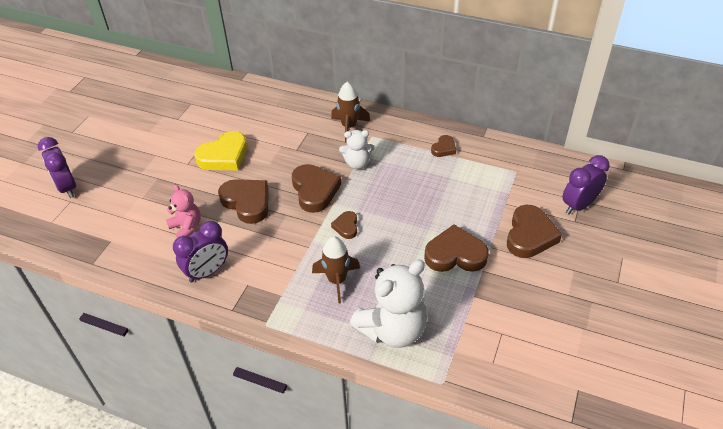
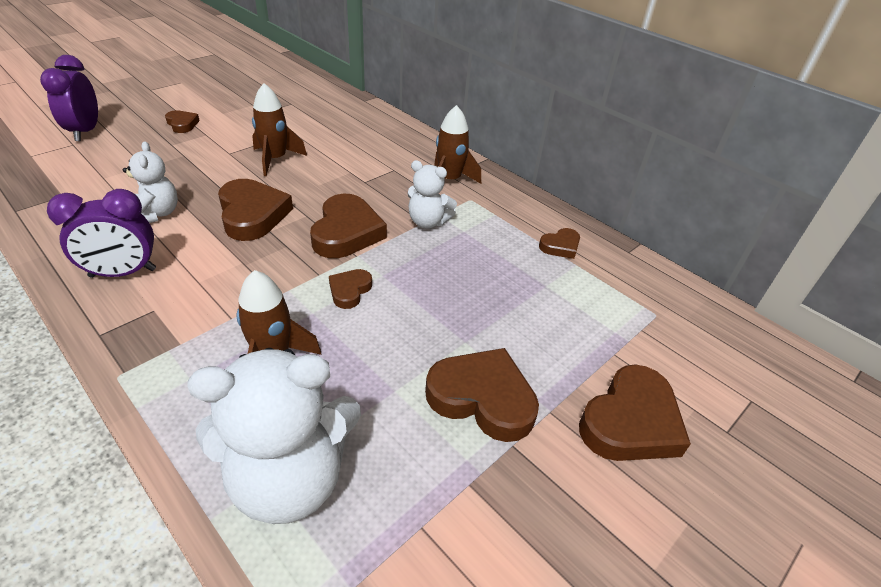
camera: 20 degrees right, 5 degrees down
pink teddy bear [166,184,201,238] -> white teddy bear [123,141,178,223]
yellow heart [194,131,247,170] -> brown rocket [252,83,307,176]
purple clock [563,155,610,214] -> none
none -> brown heart [165,110,200,133]

